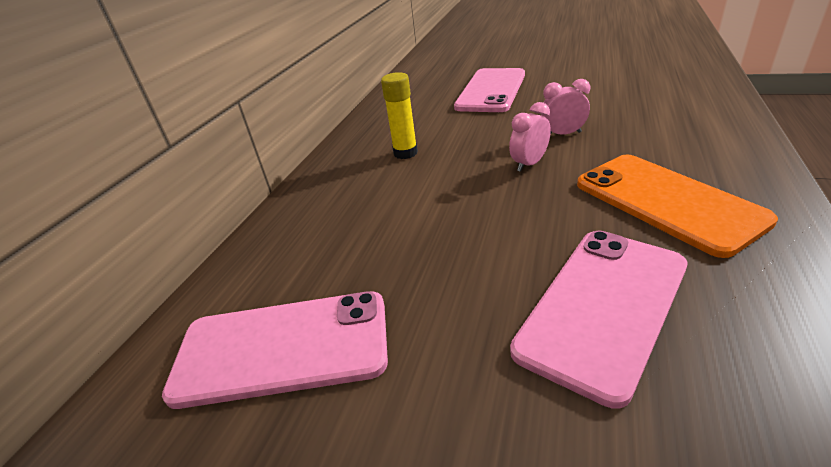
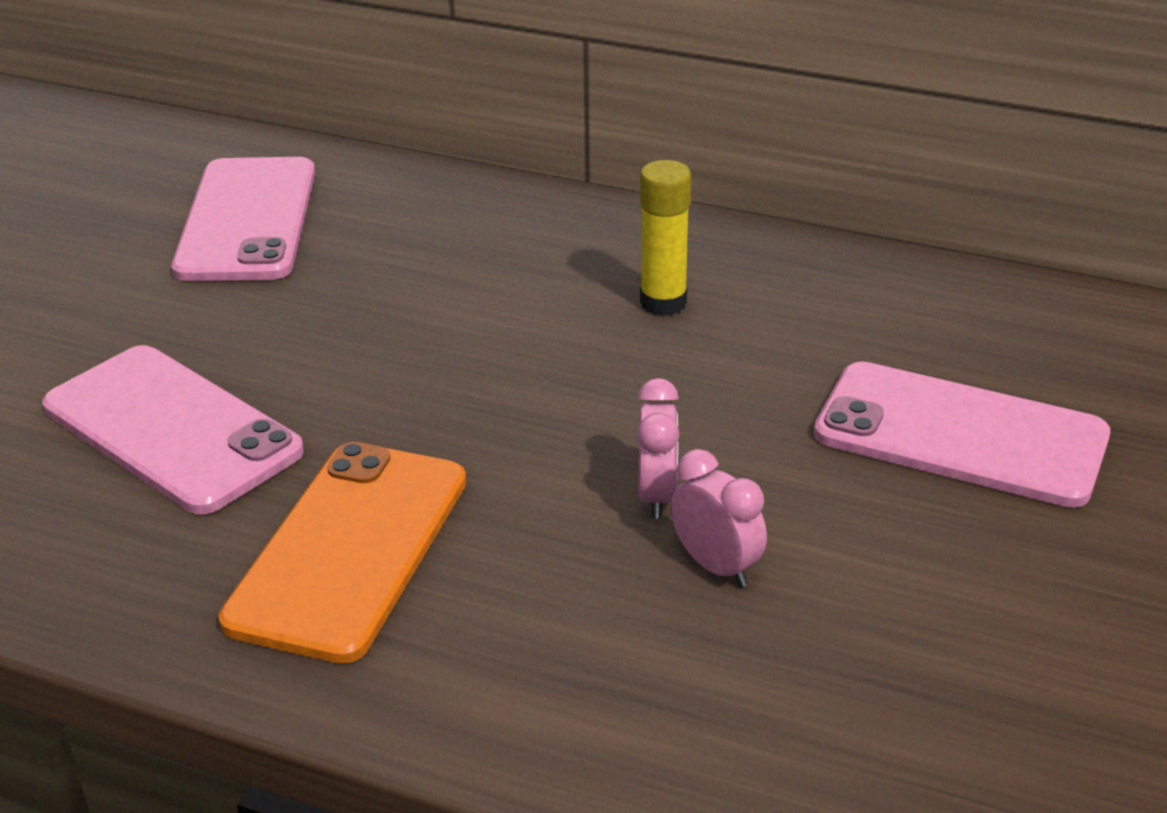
camera: 90 degrees right, 0 degrees up
pink clock [509,102,551,172] -> pink clock moved to [671,449,767,587]
orange phone [577,155,778,258] -> orange phone turned 45 degrees counterclockwise [218,442,466,664]

